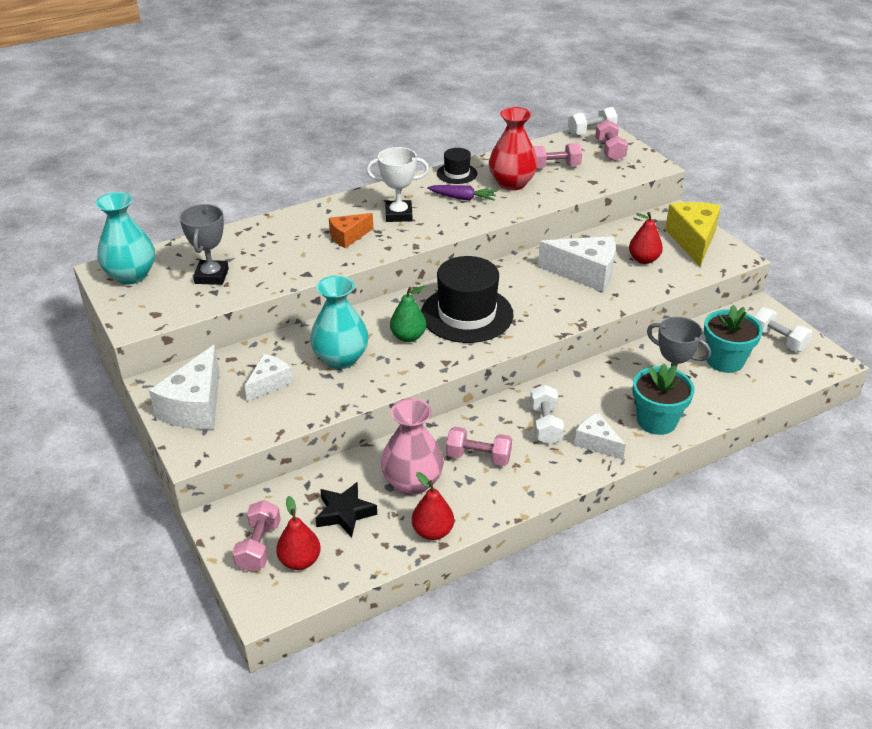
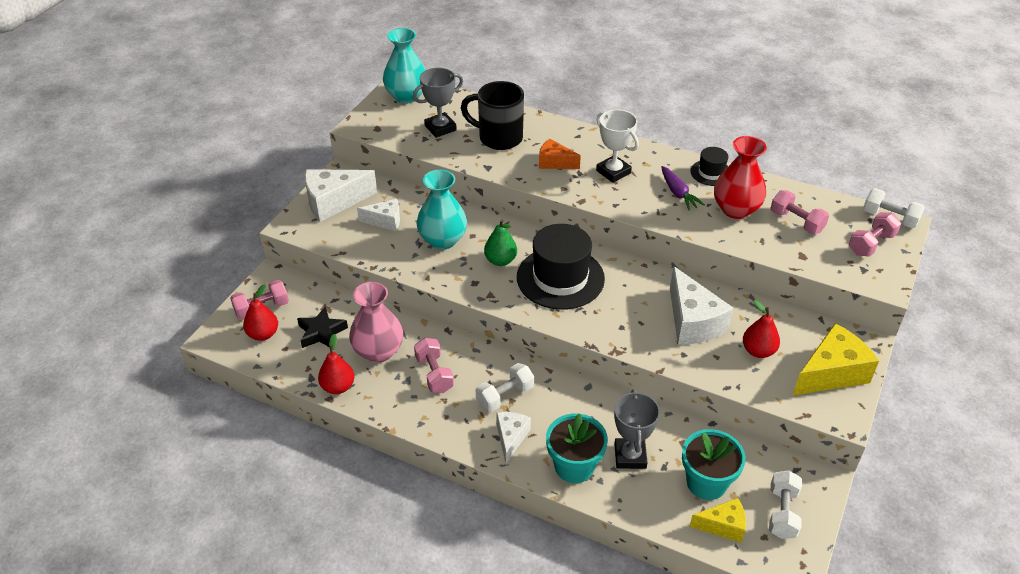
camera: 55 degrees right, 5 degrees up
none -> black mug [461,81,524,150]
none -> yellow cheese [690,498,746,543]

